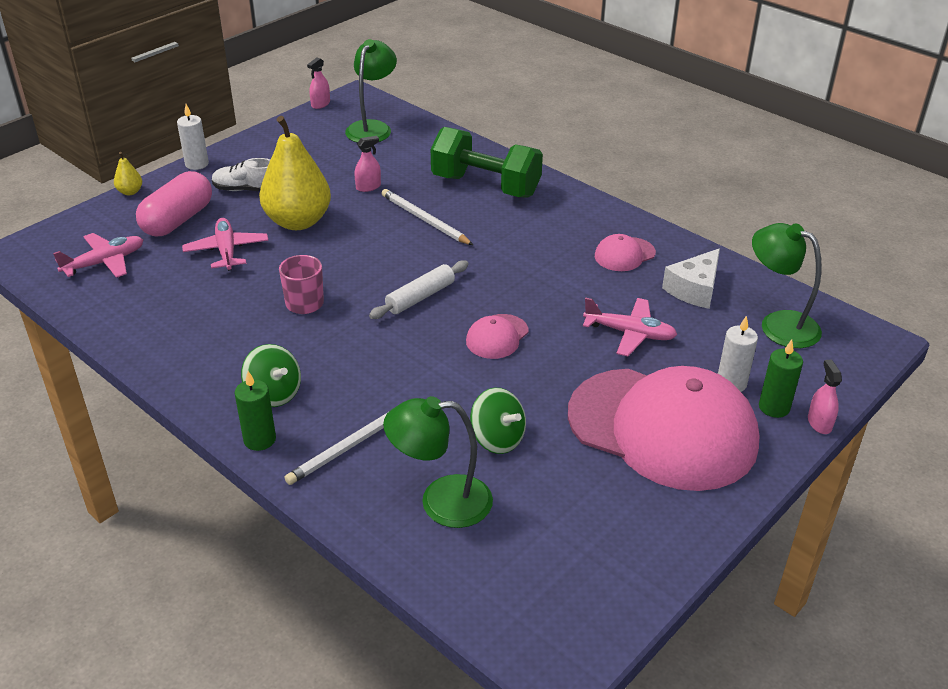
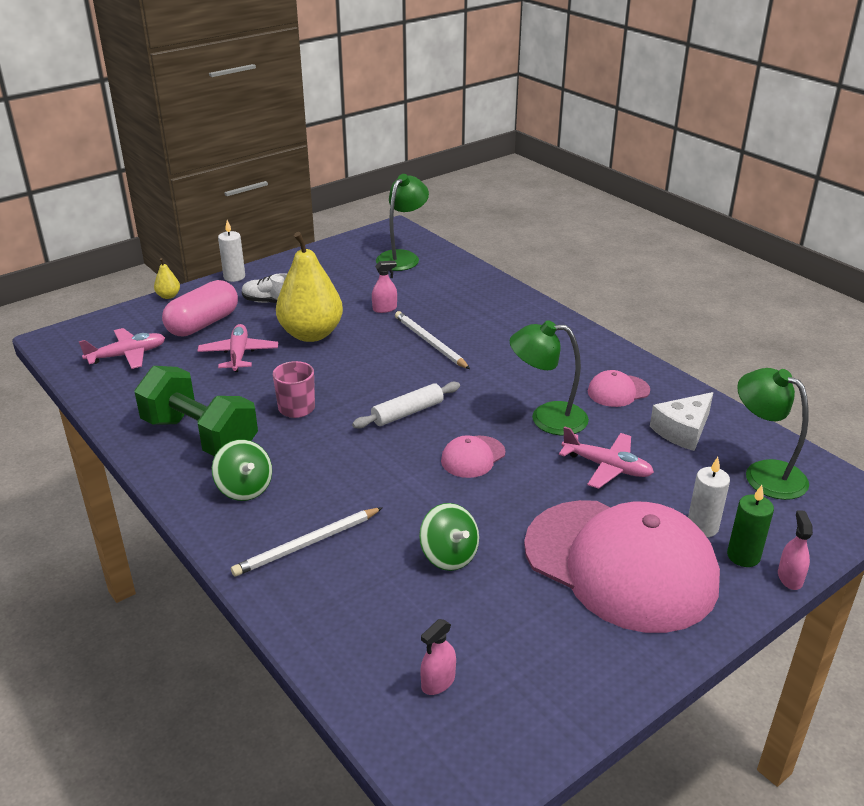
camera: 10 degrees right, 5 degrees down
green candle [235,371,276,451] -> none
pink spray bottle [307,58,330,109] -> pink spray bottle moved to [420,619,456,695]
green lamp [383,396,493,528] -> green lamp moved to [510,320,589,435]
green dumbbell [431,127,543,198] -> green dumbbell moved to [134,366,258,457]

